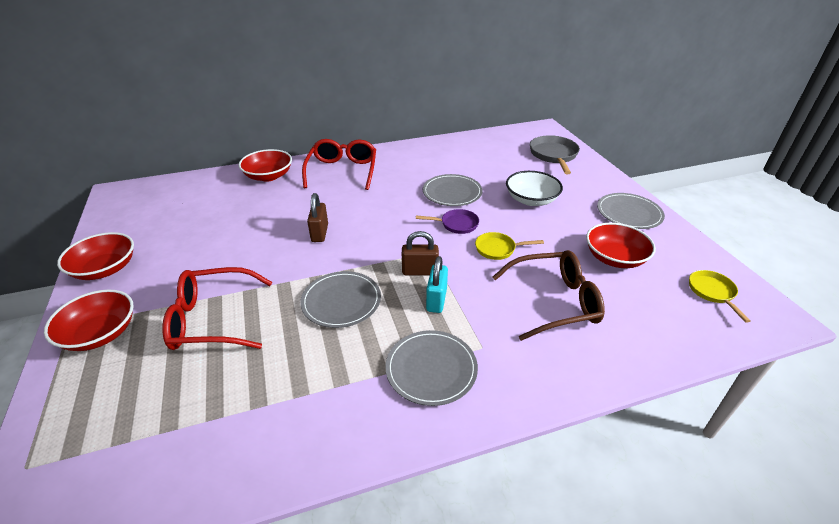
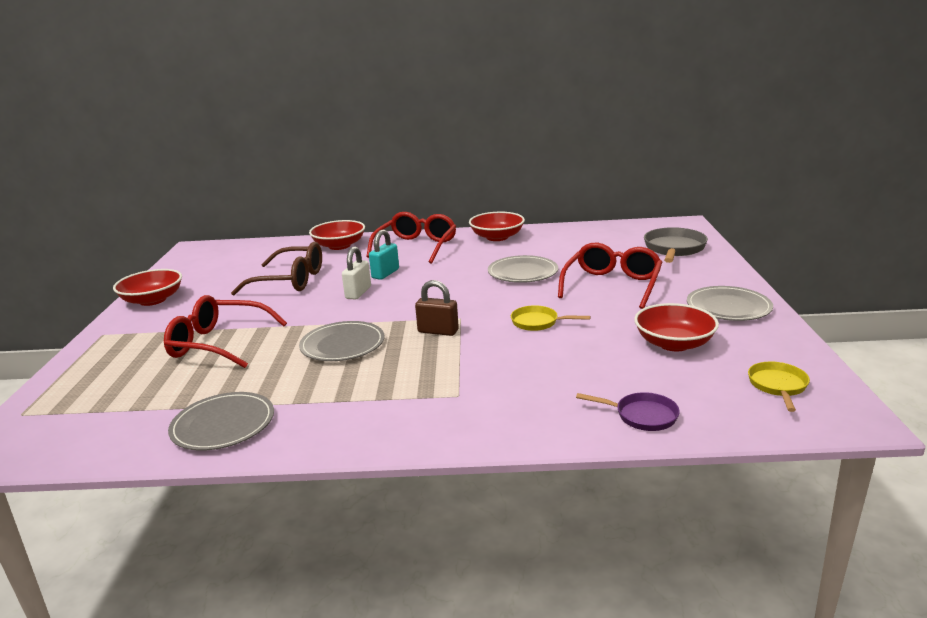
camera: 20 degrees right, 15 degrees down
red bowl [44,289,134,351] -> red bowl moved to [469,212,525,241]
brown padlock [307,193,328,242] -> white padlock [342,246,371,300]
grey plate [385,330,478,406] -> grey plate moved to [168,392,274,451]
purple pan [416,209,479,234] -> purple pan moved to [576,392,680,431]
turquoise padlock [426,256,448,313] -> turquoise padlock moved to [369,230,399,280]
brown glasses [493,250,605,341] -> brown glasses moved to [231,242,322,295]
white bowl [506,171,563,206] -> red glasses [558,243,662,309]

